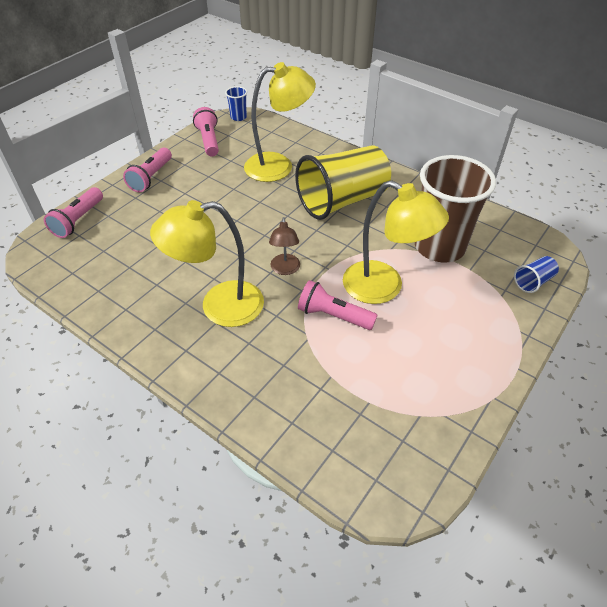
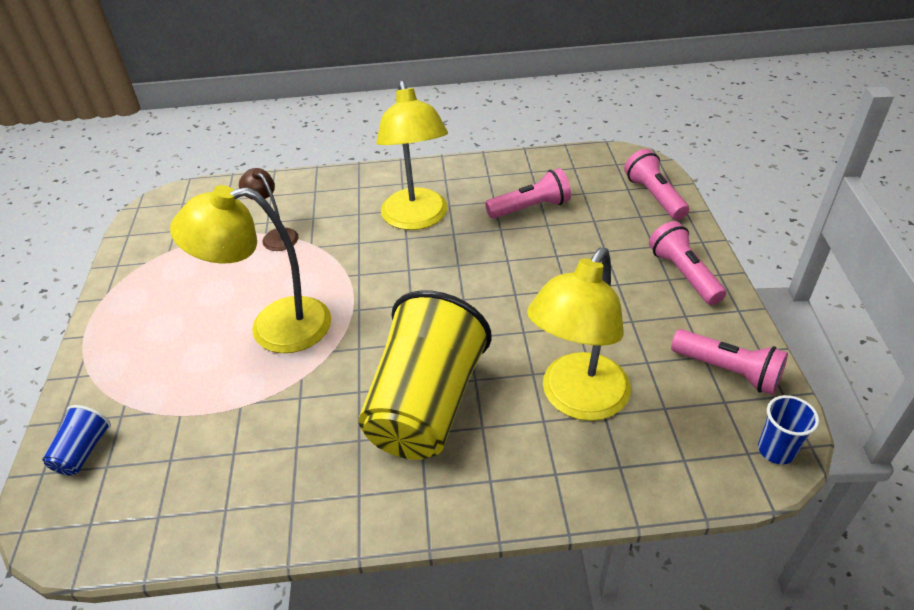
camera: 140 degrees right, 5 degrees down
yellow lamp [150,200,264,327] -> yellow lamp turned 135 degrees clockwise [376,80,448,230]
brown lamp [269,217,300,275] -> brown lamp moved to [239,168,299,251]
pink flashlight [298,280,377,330] -> pink flashlight moved to [485,168,571,219]
brown cup [415,155,496,263] -> none

